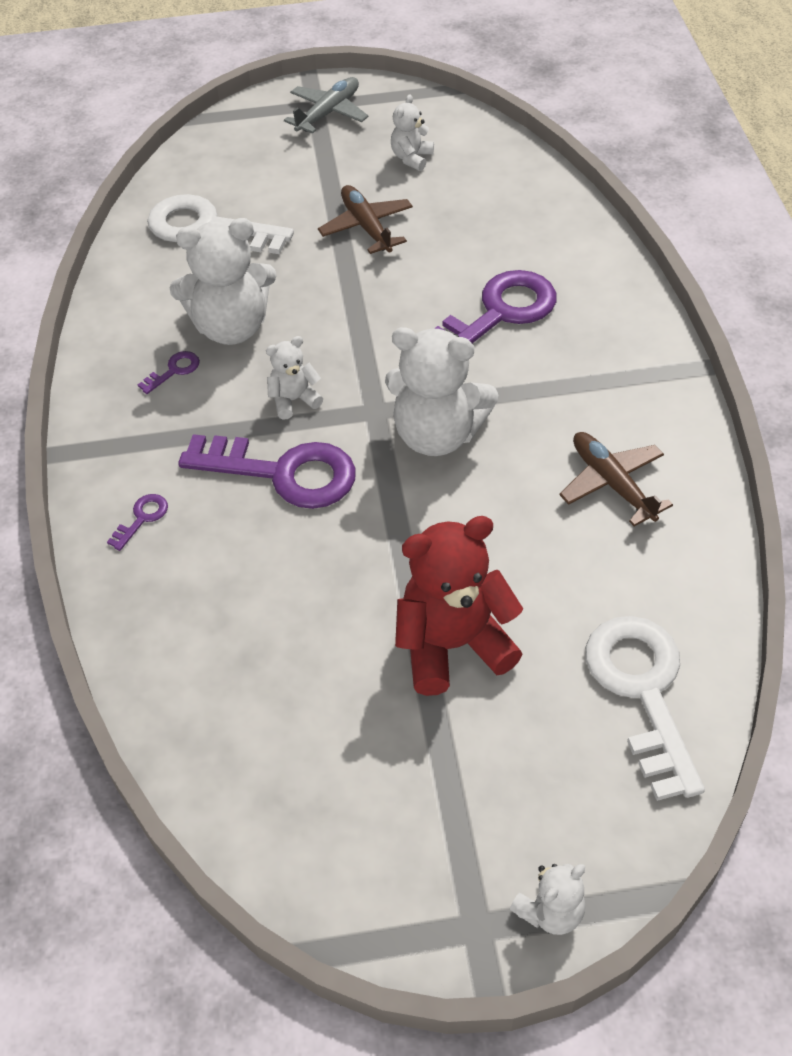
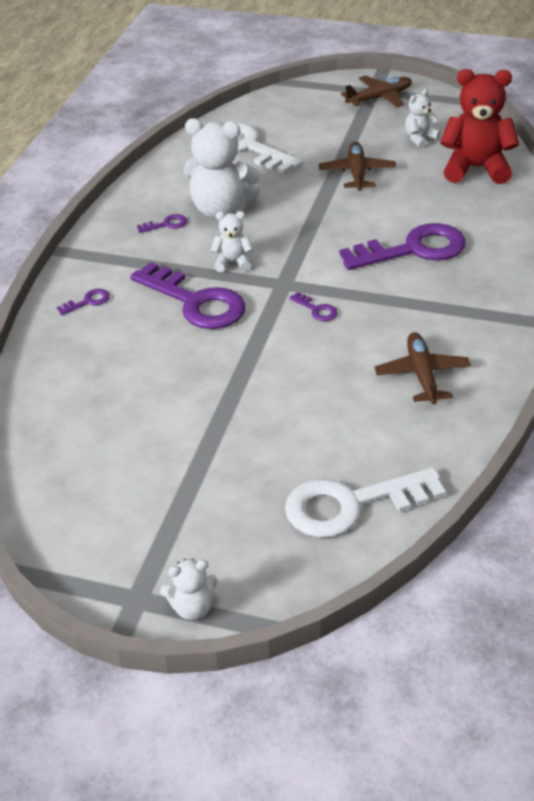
camera: 25 degrees right, 10 degrees down
grey plane [284,77,368,134] -> brown plane [341,76,412,107]
white teddy bear [385,327,498,456] -> purple key [289,292,338,321]
red teddy bear [395,516,523,696] -> red teddy bear moved to [440,69,519,184]
white key [585,616,705,801] -> white key turned 120 degrees counterclockwise [285,467,446,538]

